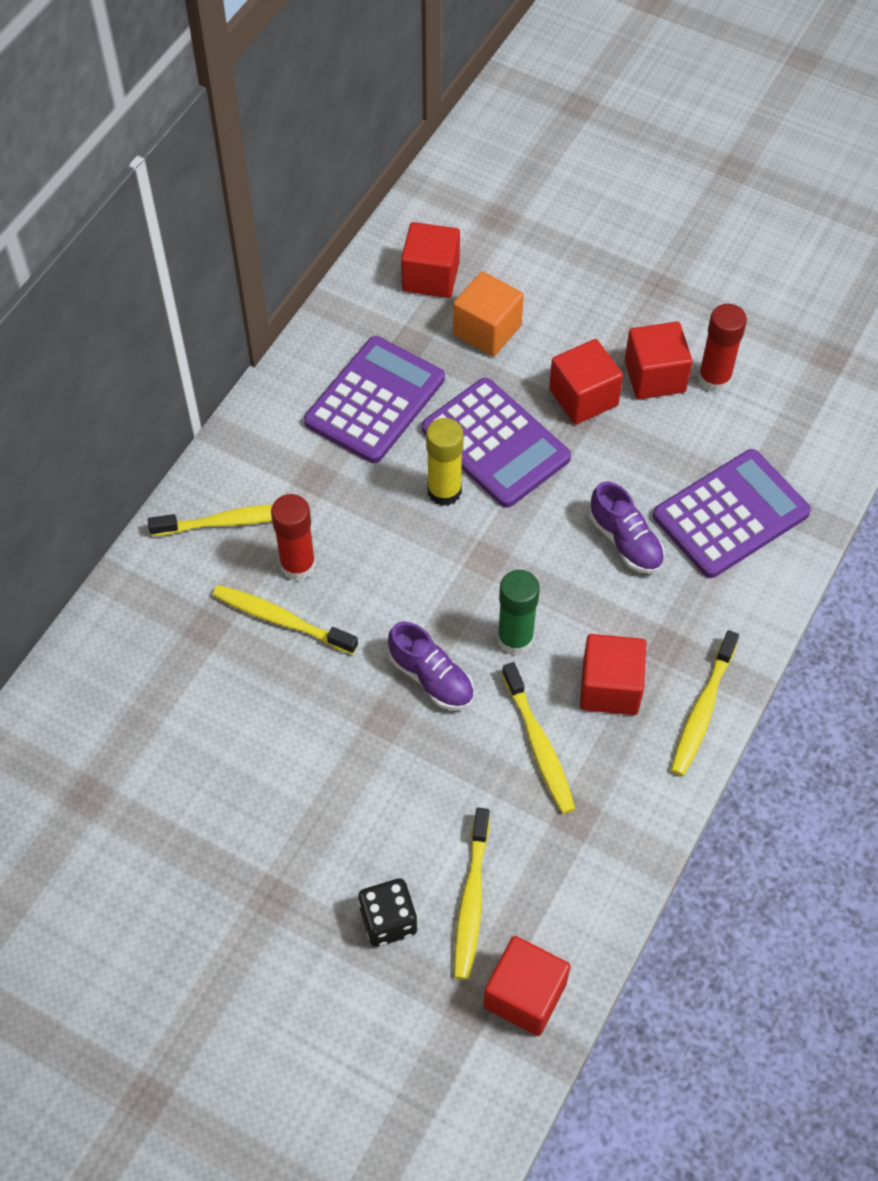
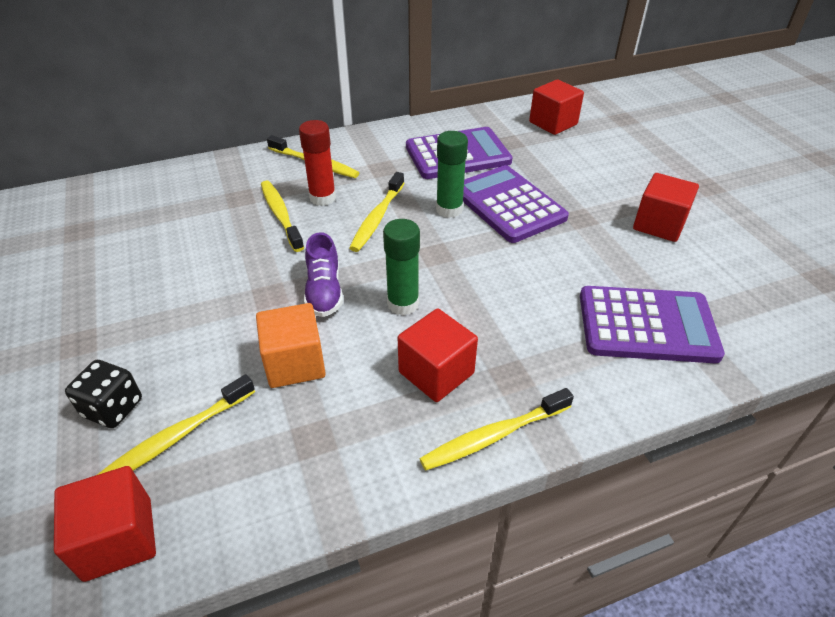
camera: 40 degrees right, 15 degrees down
purple calculator [422,378,571,508] -> purple calculator turned 150 degrees clockwise [463,165,569,243]
yellow glue stick [426,418,464,506] -> green glue stick [436,131,468,218]
orange cube [453,271,524,356] -> orange cube moved to [256,303,326,388]
yellow toothbrush [502,662,575,814] -> yellow toothbrush moved to [349,172,404,252]
red cube [549,339,623,424] -> none
purple shoe [589,482,665,574] -> none
red glue stick [698,304,747,393] -> none

